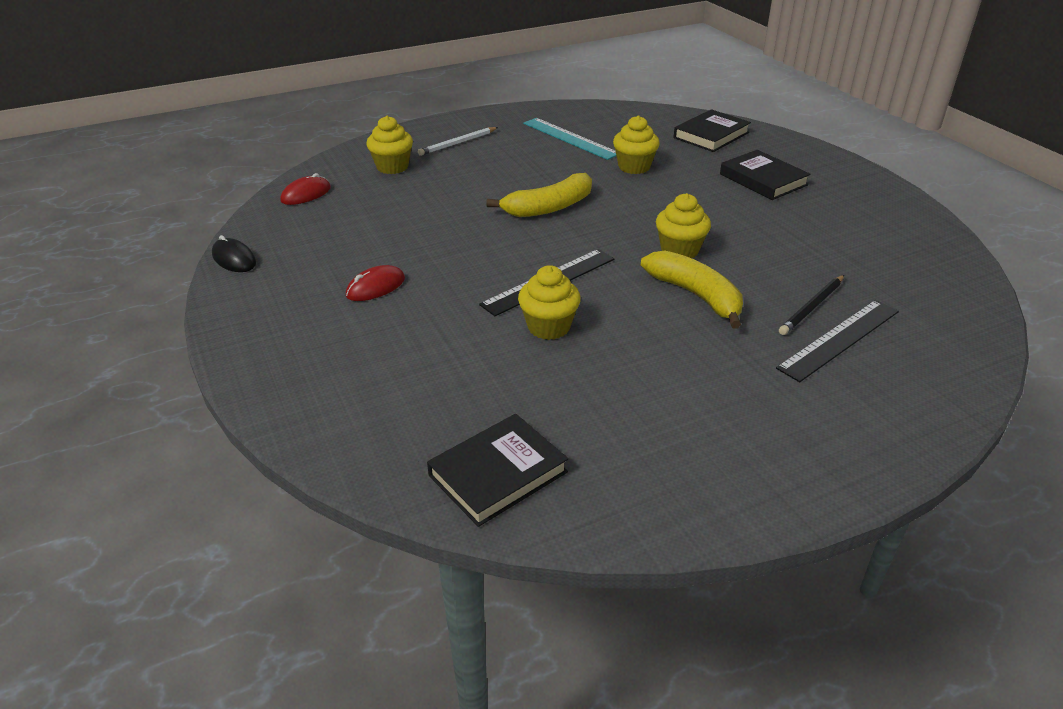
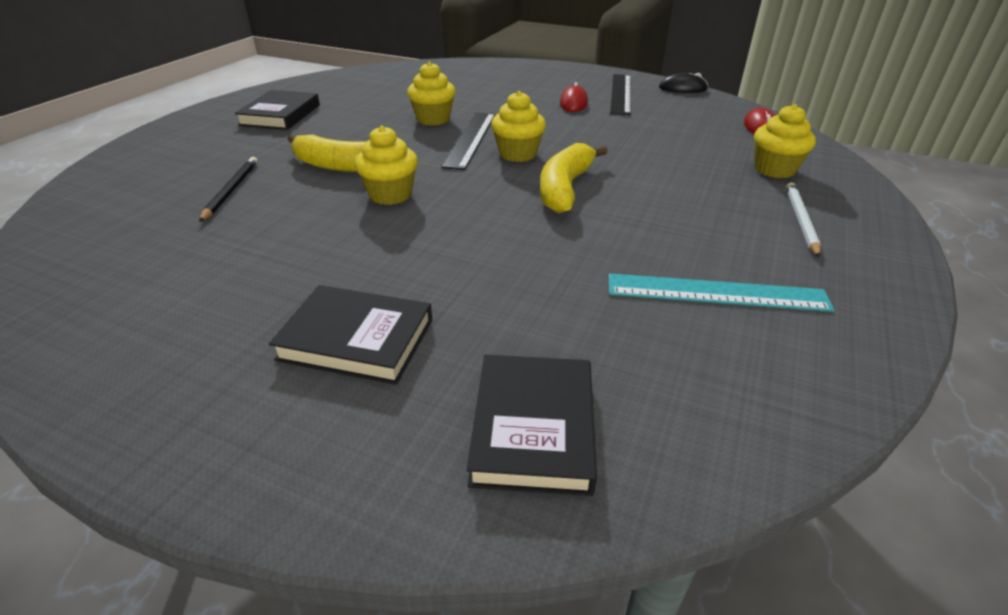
camera: 140 degrees right, 0 degrees up
black book [427,414,568,527] -> black book moved to [234,90,320,130]
yellow cupcake [613,115,660,174] -> yellow cupcake moved to [491,91,546,162]
black ruler [776,300,899,382] -> black ruler moved to [610,74,631,115]

